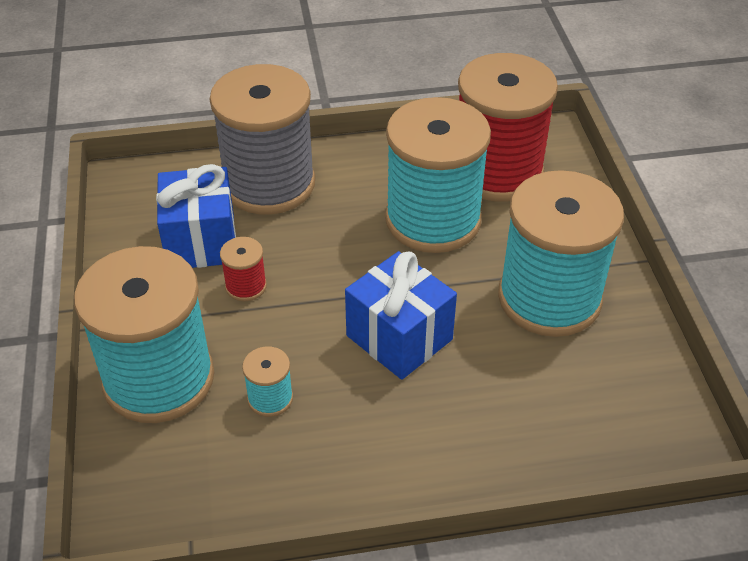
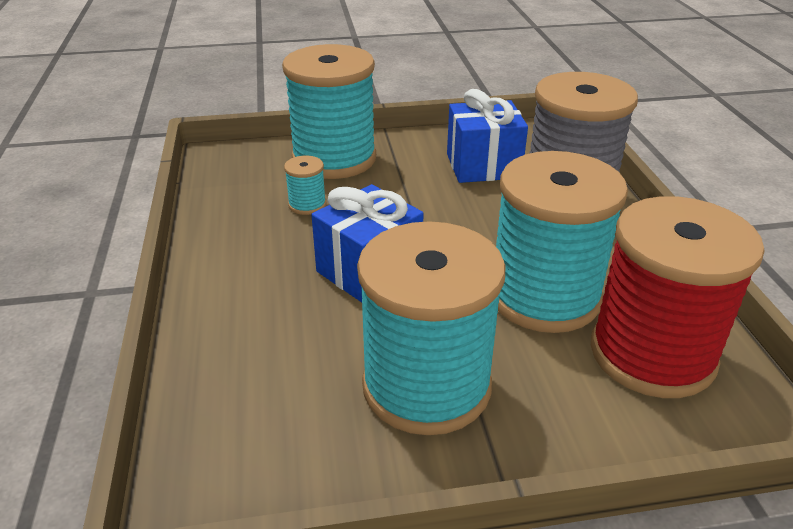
camera: 90 degrees right, 10 degrees down
red spool [220,237,267,301] -> none

